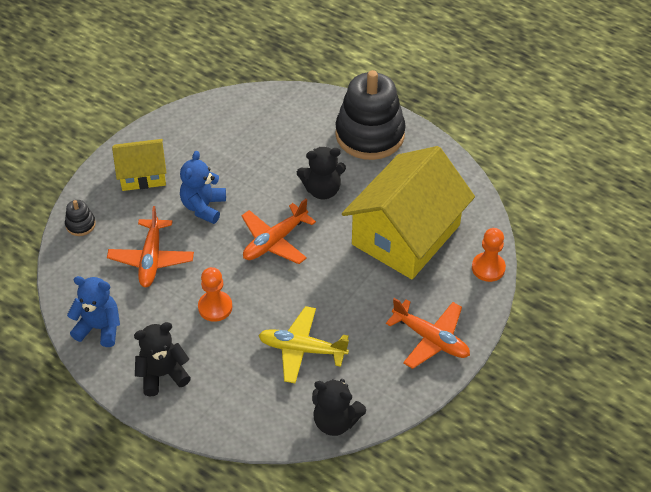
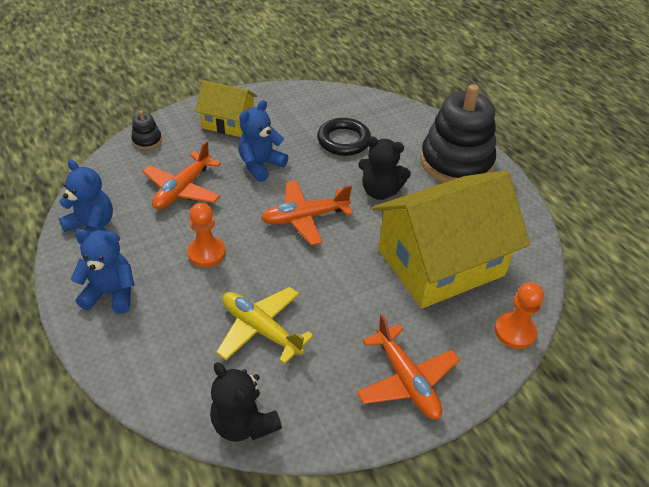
camera: 25 degrees right, 5 degrees down
black teddy bear [134,322,191,396] -> blue teddy bear [71,229,135,314]
none -> black ring [317,118,371,156]

